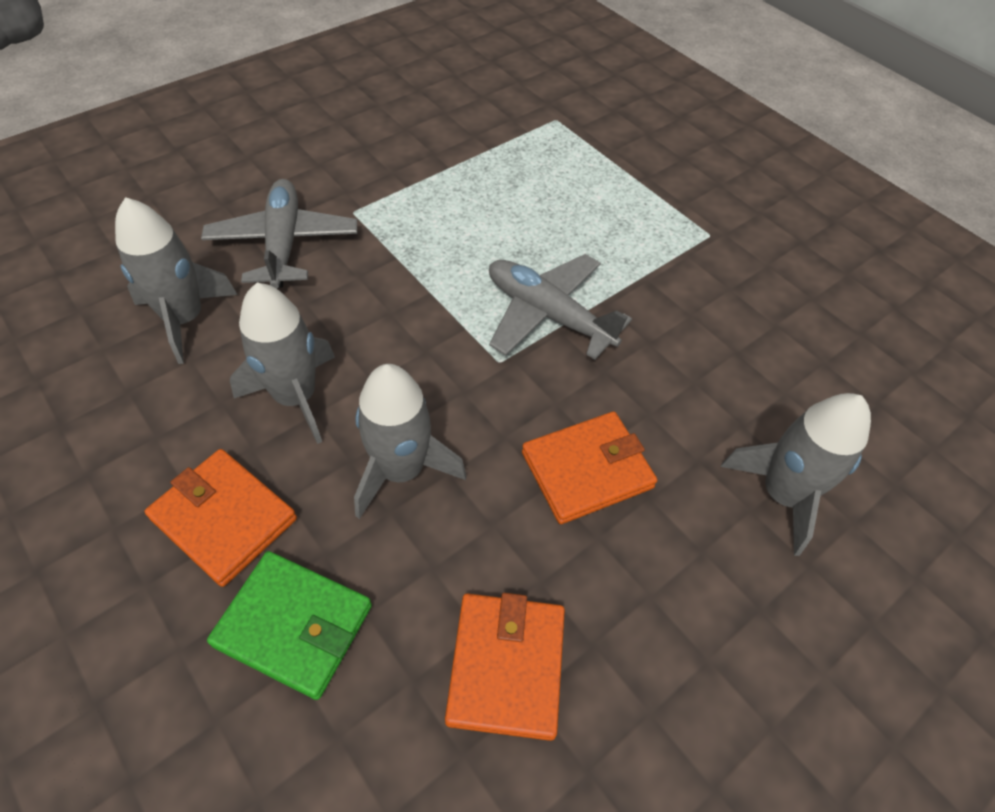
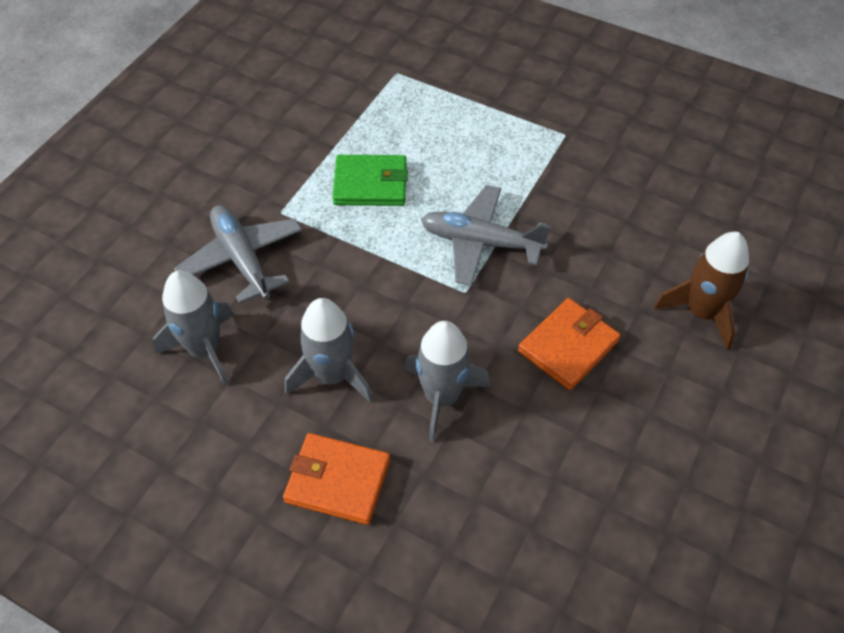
camera: 20 degrees left, 0 degrees up
green wallet [207,551,372,700] -> green wallet moved to [332,155,408,206]
orange wallet [445,593,565,741] -> none
grey rocket [720,393,871,556] -> brown rocket [654,232,749,350]

